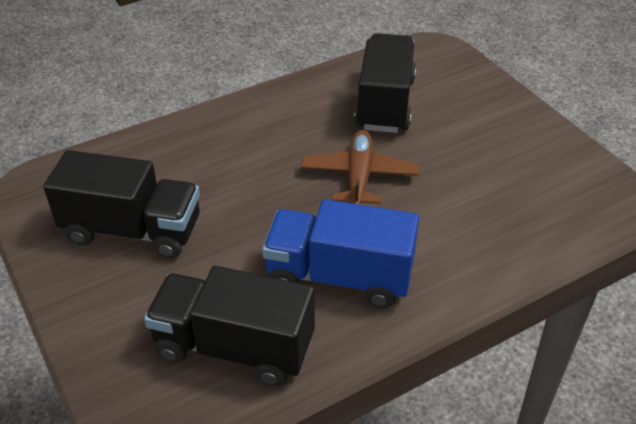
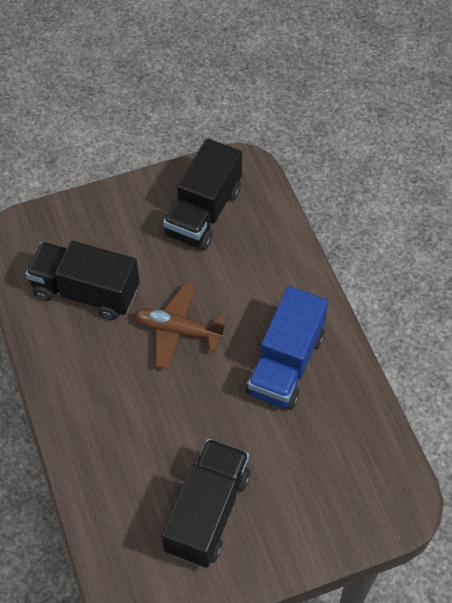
camera: 80 degrees left, 15 degrees up
black truck [144,266,315,386] -> black truck moved to [163,138,242,250]

